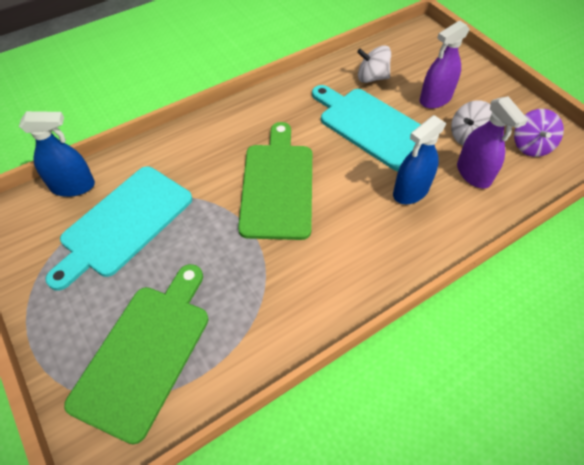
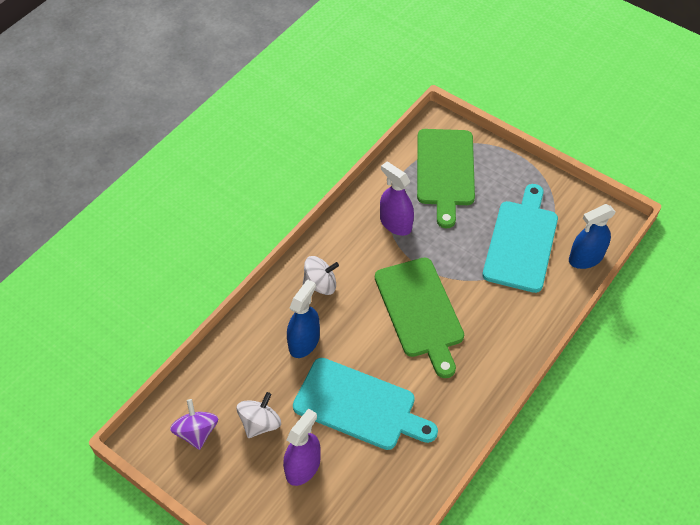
camera: 160 degrees right, 0 degrees up
white spinning top [357,45,391,83] -> white spinning top moved to [302,256,339,295]
purple spray bottle [457,96,528,188] -> purple spray bottle moved to [380,162,414,236]

